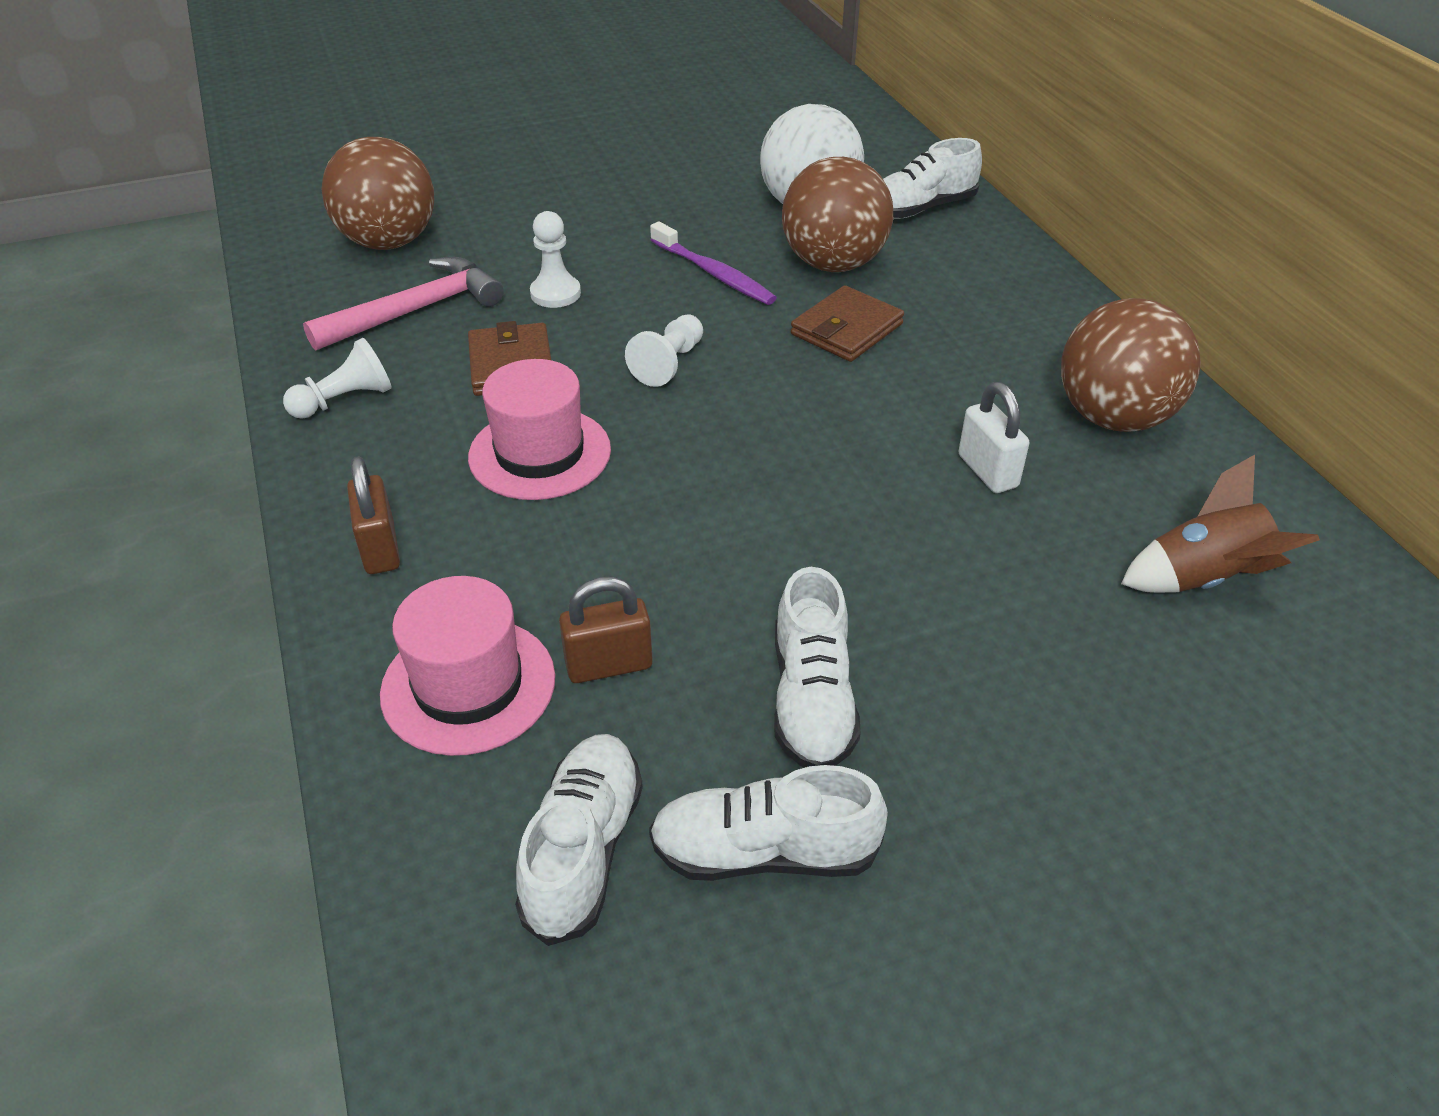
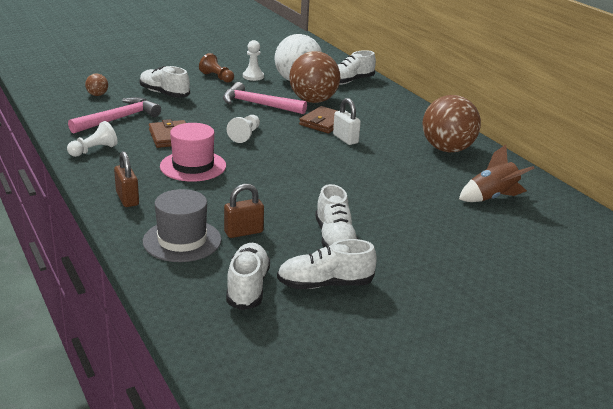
camera: 10 degrees left, 15 degrees down
brown ball [321,137,434,250] -> brown ball [85,74,108,96], size x0.43
pink hat [380,576,555,756] -> grey hat [143,189,222,262]
white pawn [530,211,581,308] -> white pawn moved to [243,40,264,81]
purple toothbrush [650,221,777,305] -> pink hammer [223,82,307,114]
white padlock [958,382,1029,493] -> white padlock moved to [333,98,361,145]
none -> white shoe [139,66,190,98]
none -> brown pawn [199,53,234,83]

